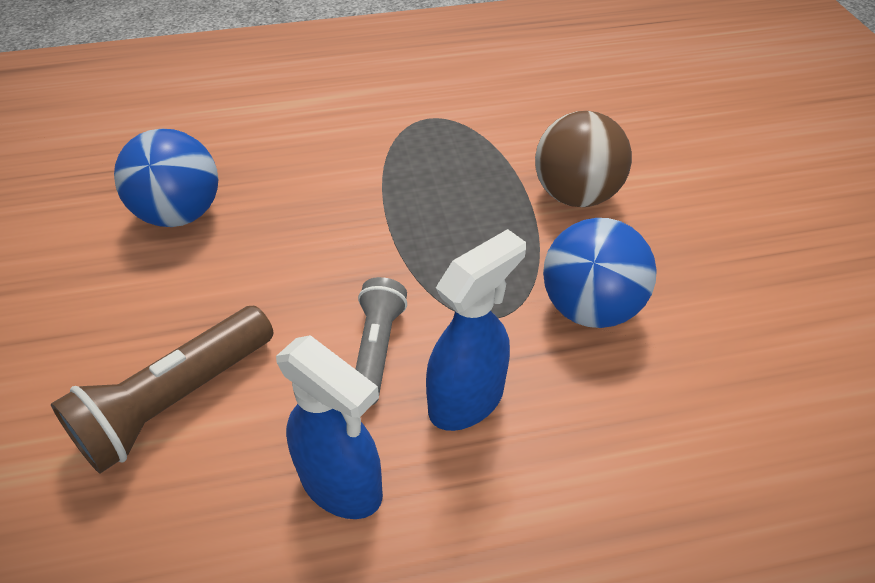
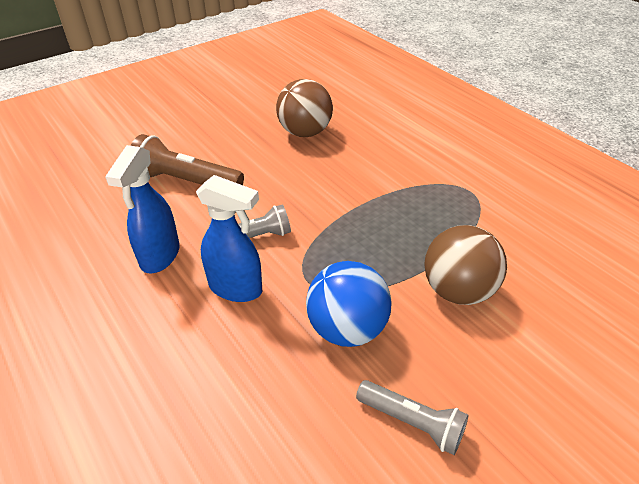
camera: 65 degrees right, 5 degrees down
blue ball [114,129,218,227] -> brown ball [276,79,333,137]
none -> grey flashlight [356,380,469,455]

